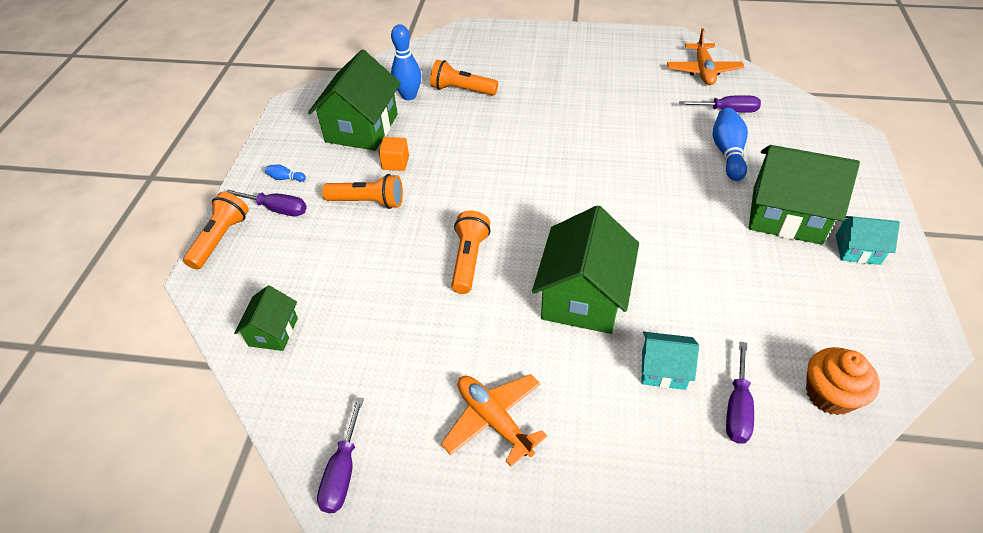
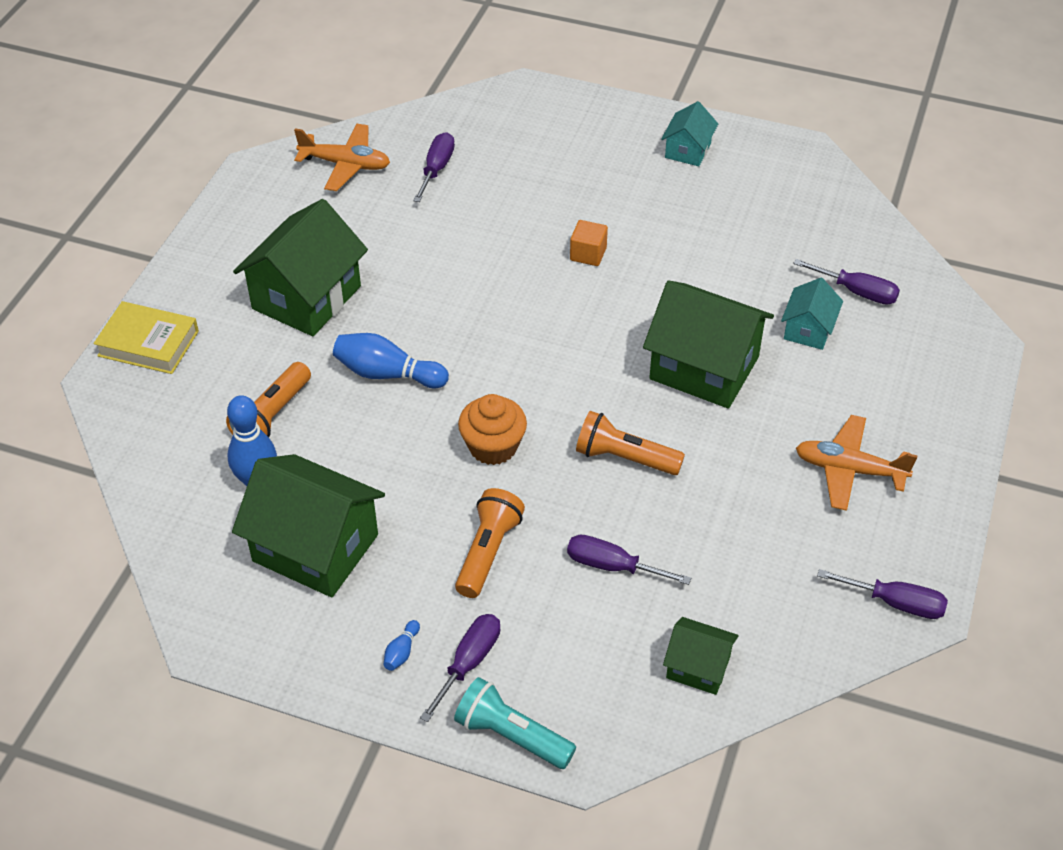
camera: 80 degrees left, 0 degrees up
orange flashlight [183,192,249,270] -> turquoise flashlight [454,677,576,769]
orange cube [379,137,409,171] -> orange cube moved to [570,220,608,266]
orange plane [441,374,547,467] -> orange plane turned 45 degrees clockwise [796,415,918,511]
blue bowling pin [713,108,748,181] -> blue bowling pin moved to [333,333,449,388]
green house [749,145,860,245] -> green house moved to [233,199,368,336]
orange cupcake [806,347,880,415] -> orange cupcake moved to [458,394,527,465]
none -> yellow book [93,301,199,374]
none -> purple screwdriver [567,535,691,585]

